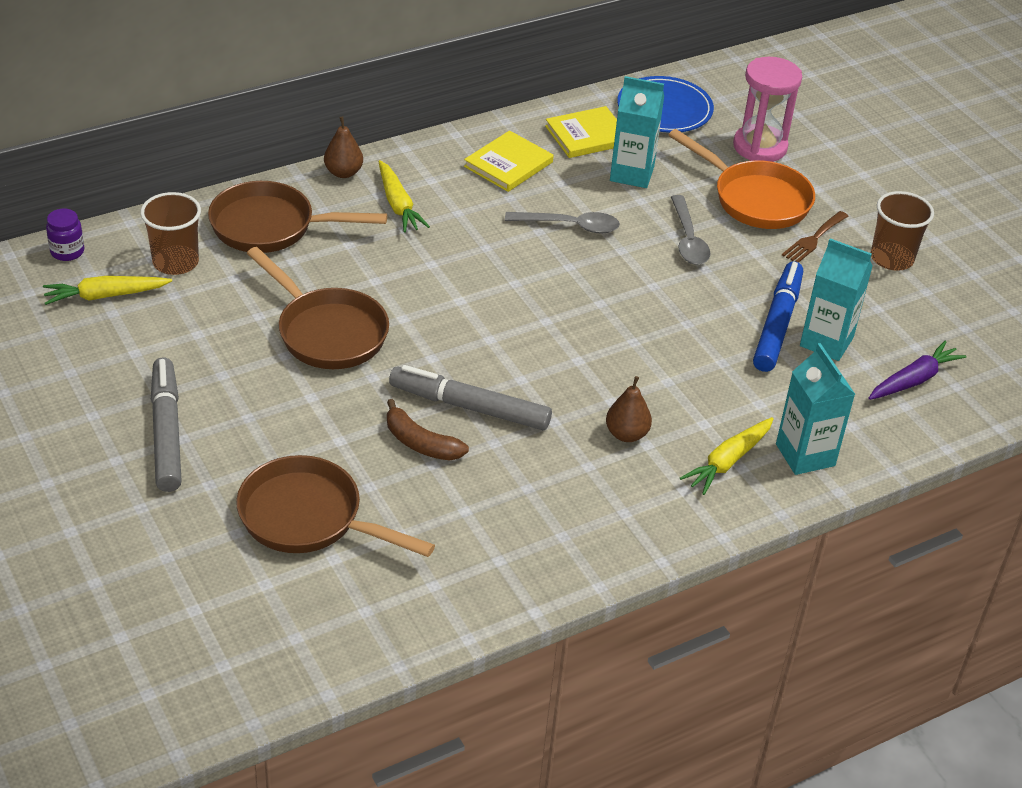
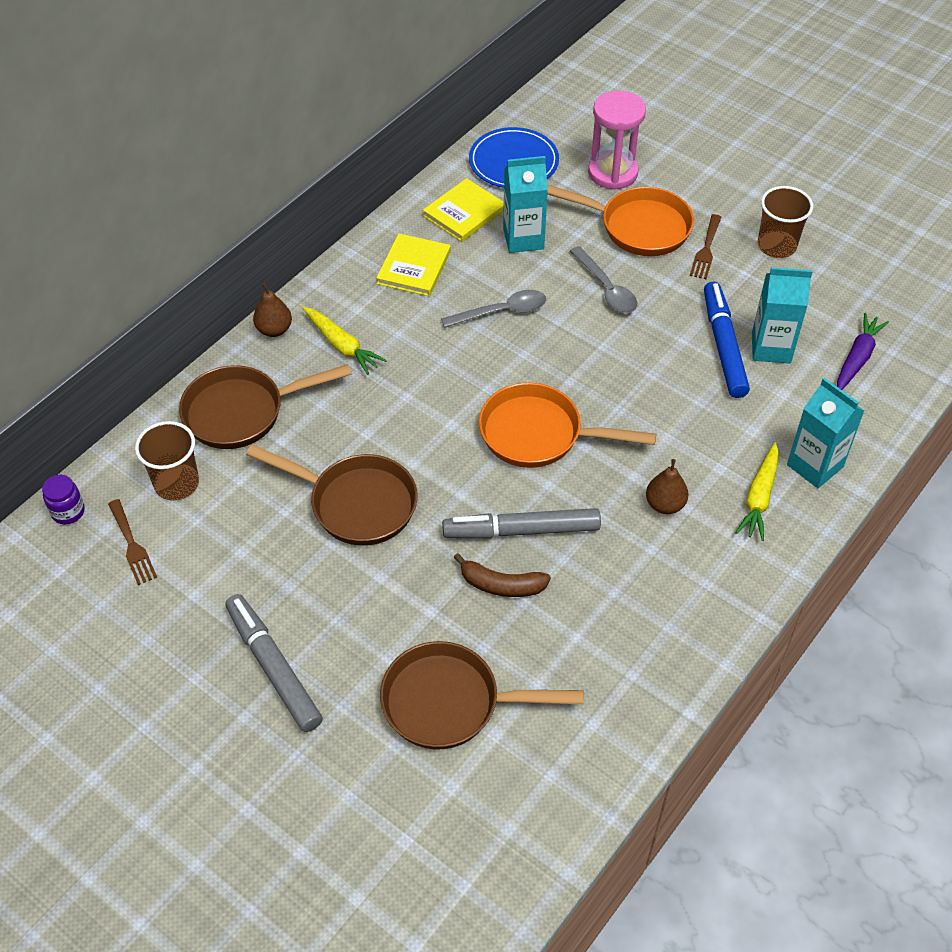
camera: 20 degrees left, 10 degrees up
yellow carrot [43,276,172,305] -> brown fork [108,499,157,585]
none -> orange pan [479,383,656,468]

